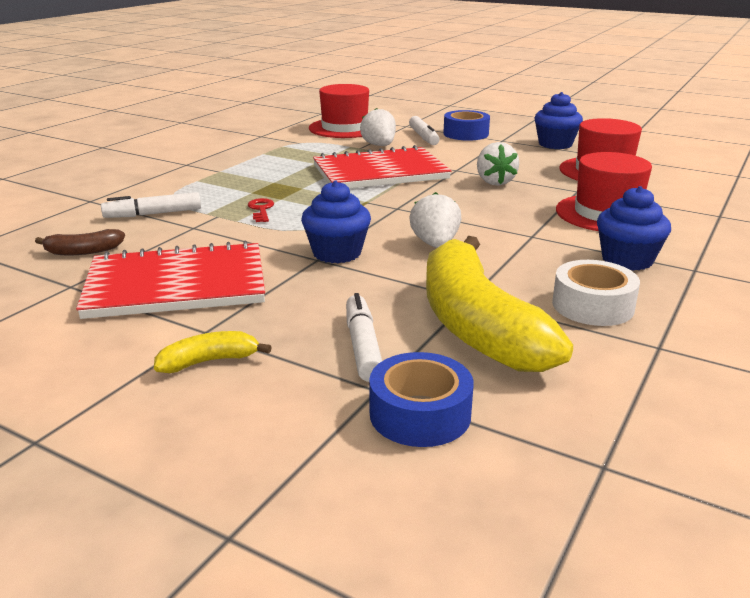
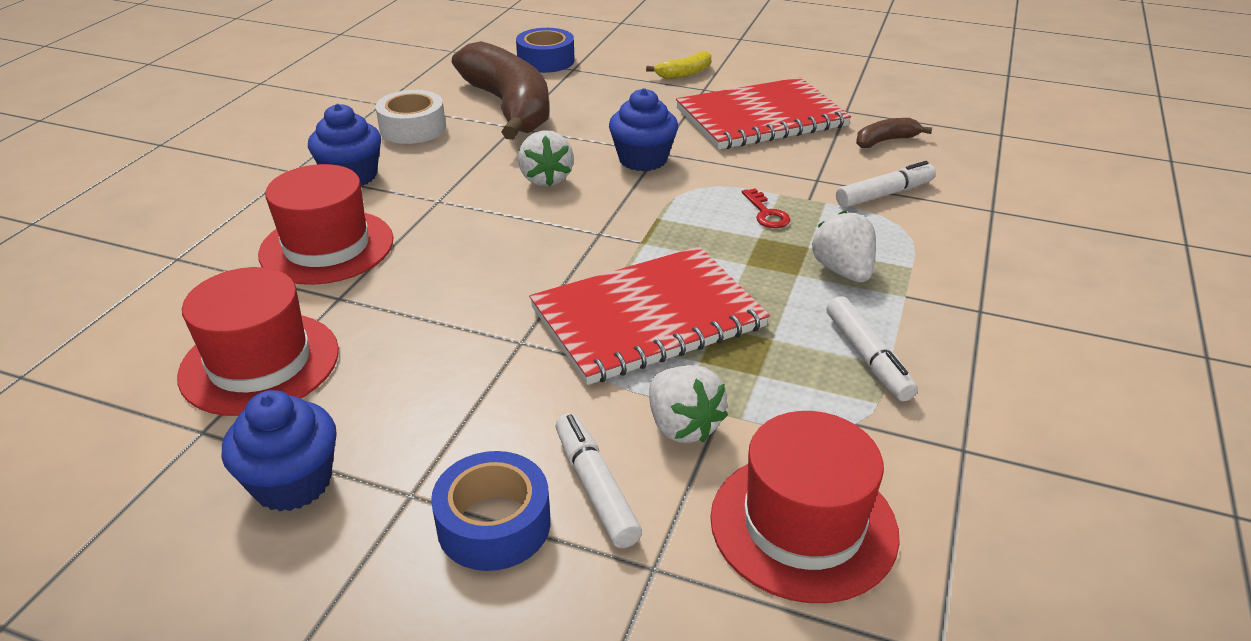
camera: 170 degrees right, 10 degrees up
white marker [346,293,382,382] -> white marker moved to [827,296,918,401]
yellow banana [426,236,573,372] -> brown banana [452,41,549,140]
white strawberry [477,142,519,186] -> white strawberry moved to [812,210,876,282]

